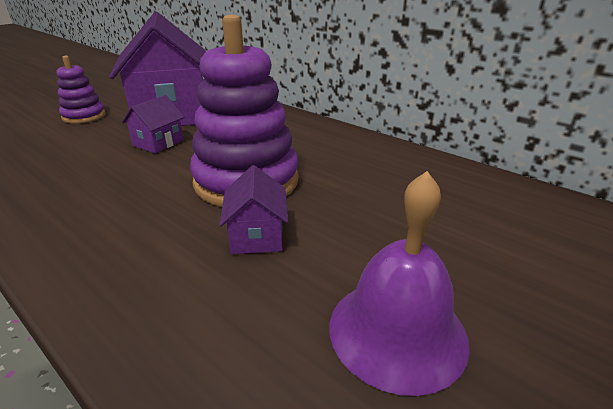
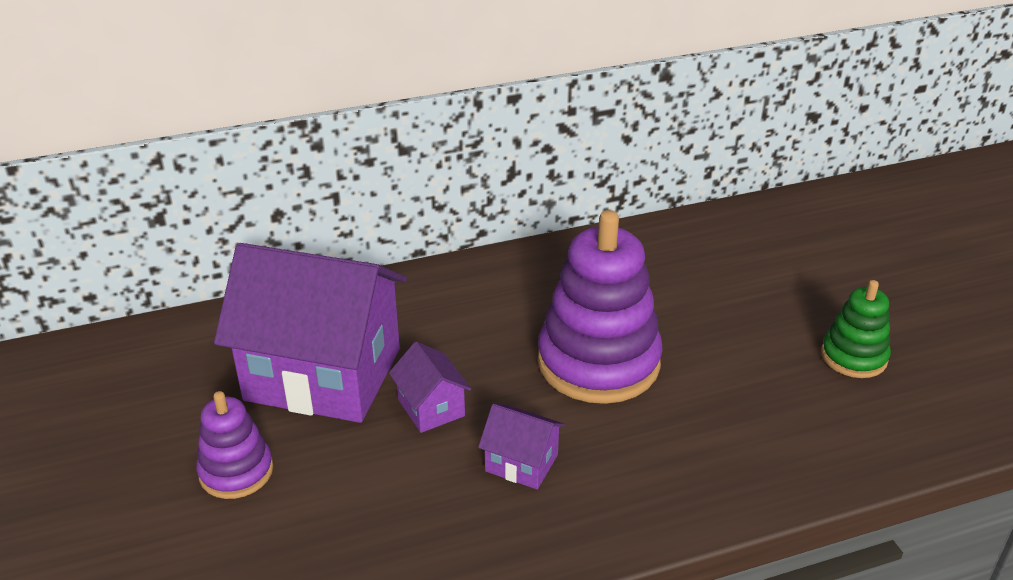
camera: 60 degrees left, 5 degrees up
purple house [219,165,288,254] -> purple house moved to [478,404,565,490]
purple bell [329,171,470,396] -> green stacking toy [821,280,891,378]

